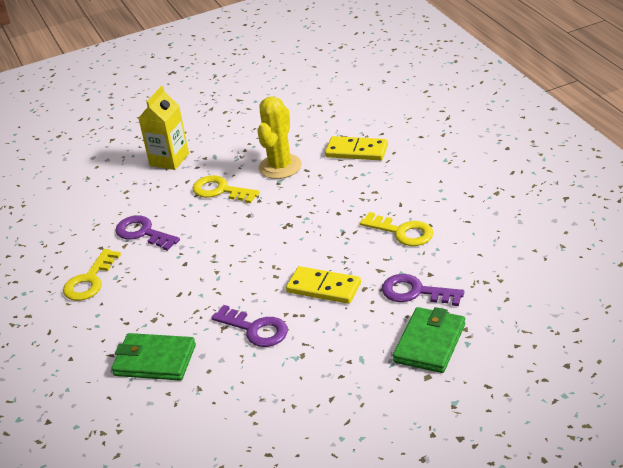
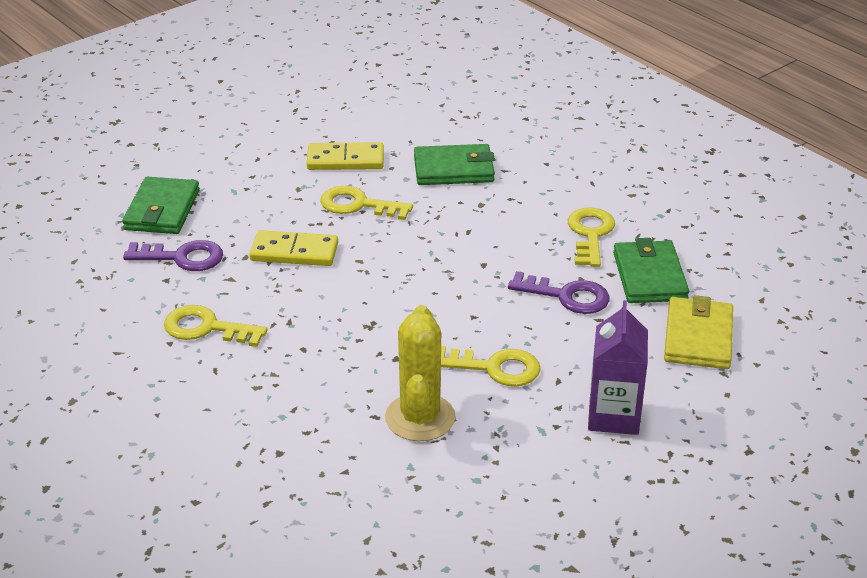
camera: 160 degrees right, 0 degrees up
yellow carton [138,86,189,170] -> purple carton [588,300,648,435]
purple key [211,305,288,347] -> yellow key [320,186,413,220]
yellow domino [325,136,388,160] -> yellow domino moved to [307,142,384,170]
none -> green wallet [613,238,689,303]
none -> yellow wallet [664,295,733,369]

